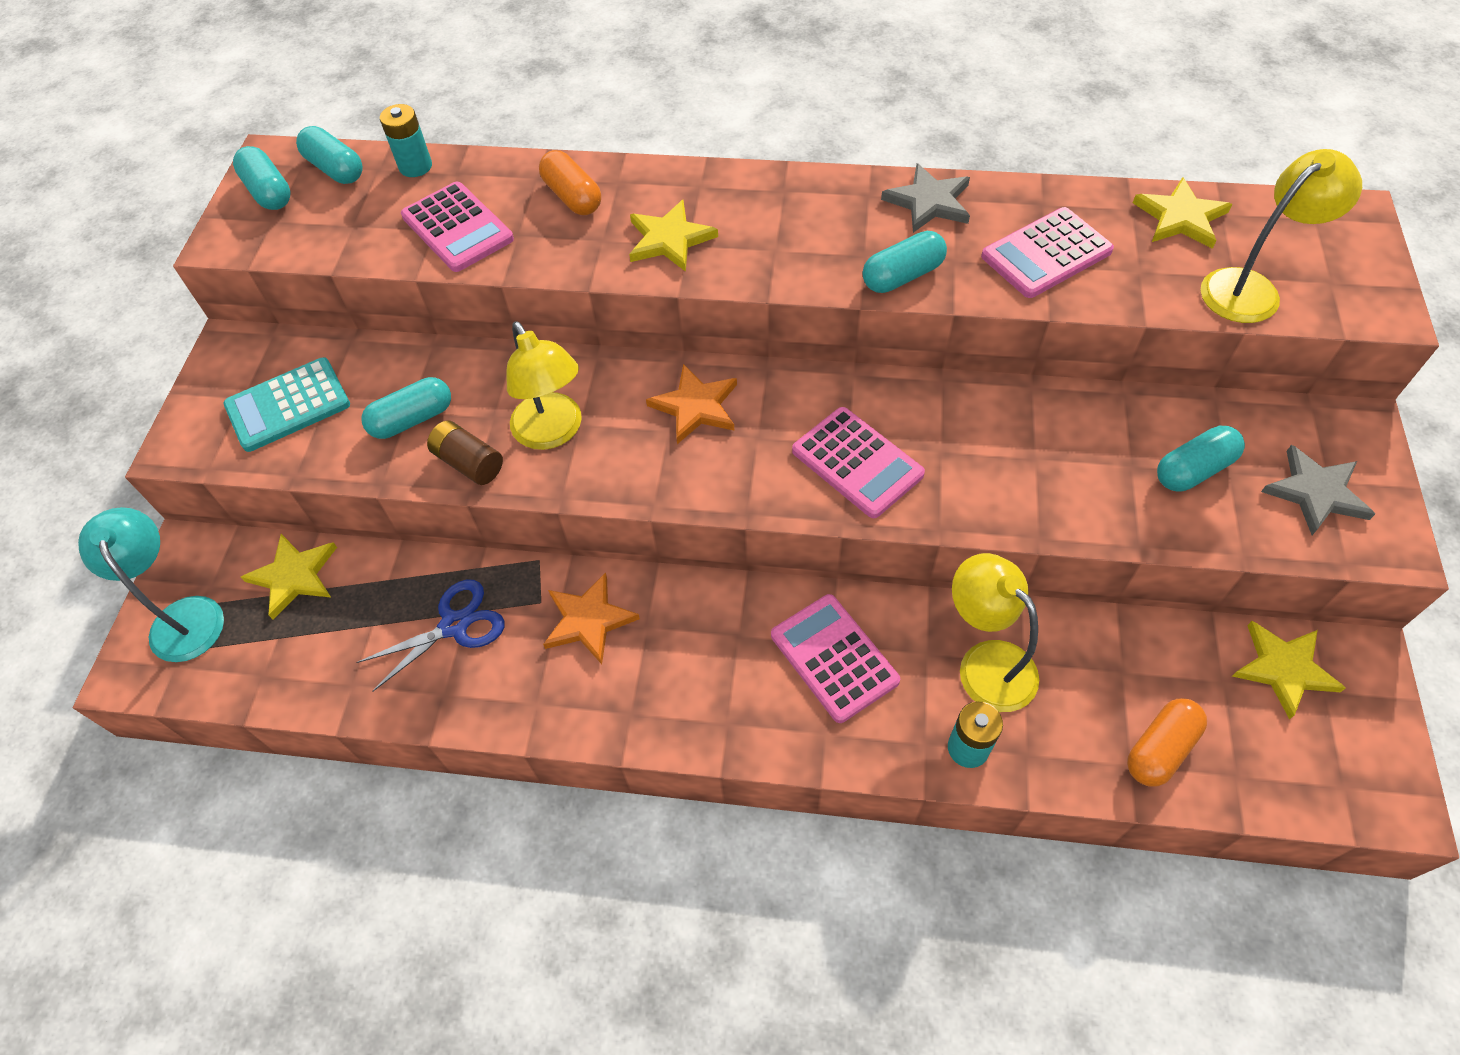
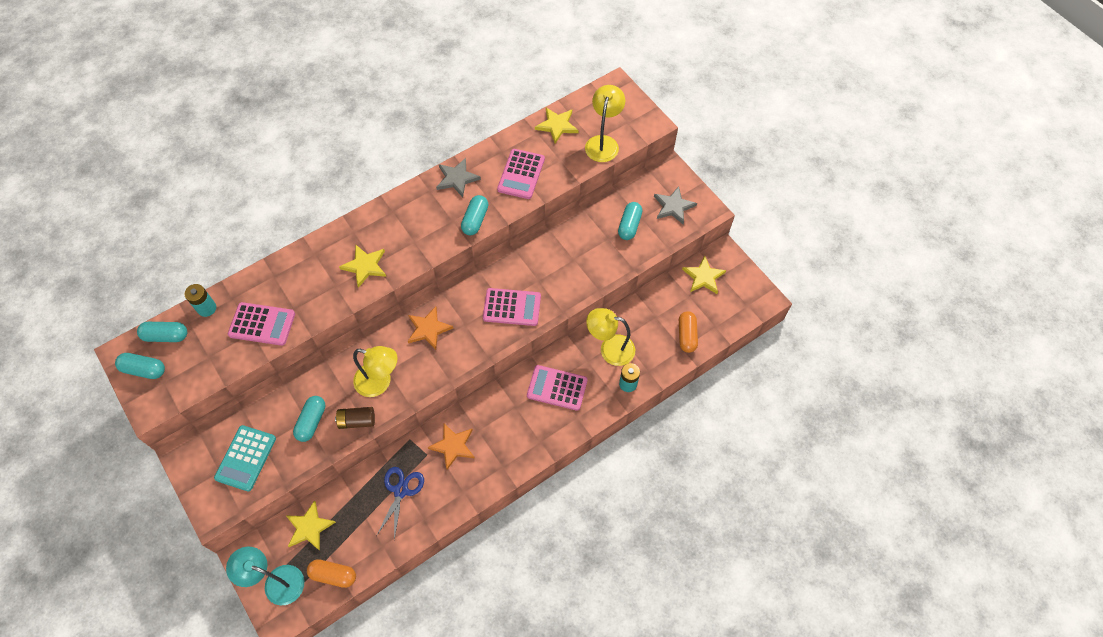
camera: 45 degrees left, 5 degrees up
orange capsule [539,150,601,215] -> orange capsule moved to [307,559,356,588]

